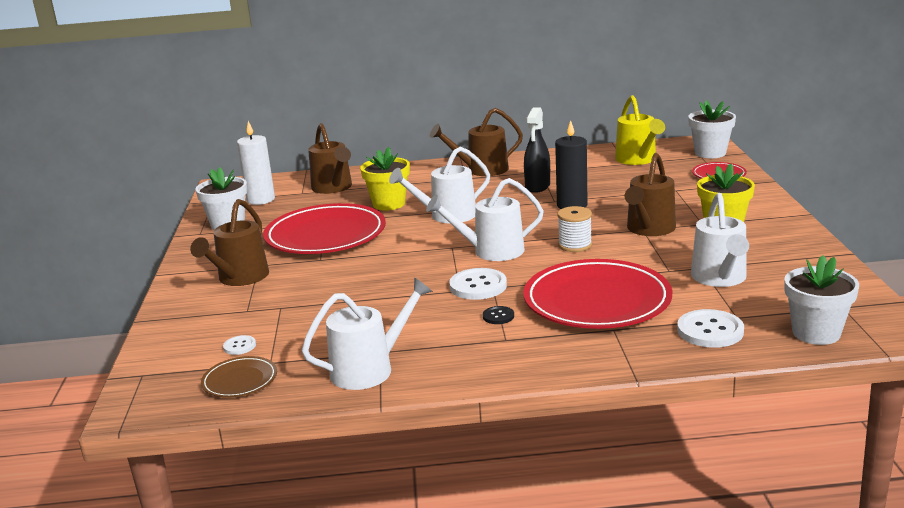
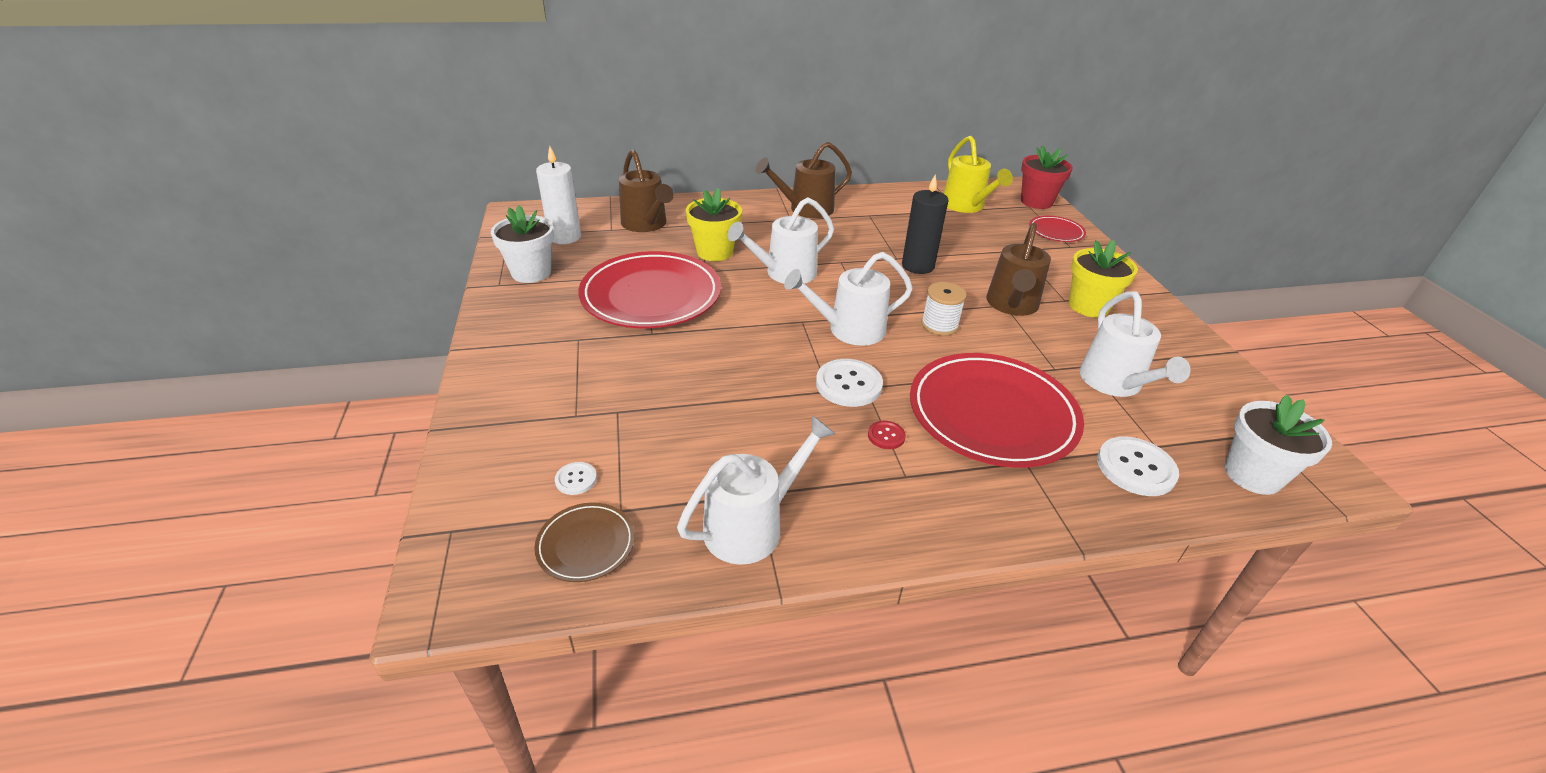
camera: 10 degrees left, 15 degrees up
brown watering can [190,199,269,286] -> none
black button [483,306,514,324] -> red button [868,421,906,449]
black spray bottle [524,107,550,193] -> none
white flower pot [688,100,736,158] -> red flower pot [1021,145,1073,209]

